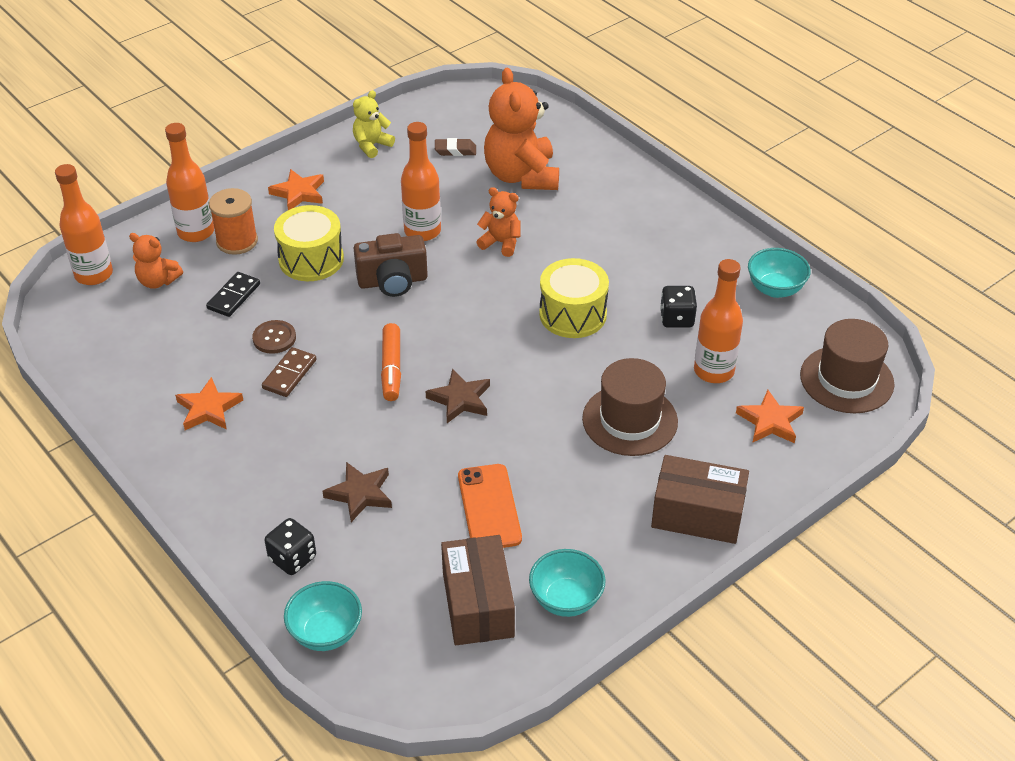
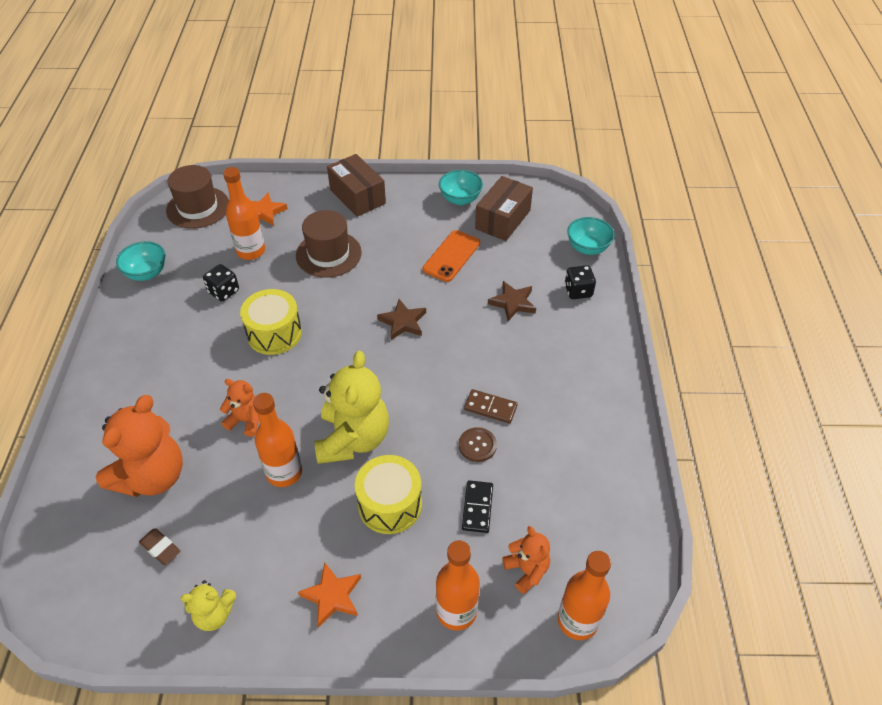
camera: 140 degrees left, 5 degrees up
orange star [175,377,243,430] -> none
black domino [206,272,260,317] -> black domino turned 60 degrees counterclockwise [462,480,493,533]
orange spool [209,188,258,255] -> none
brown domino [262,347,316,397] -> brown domino turned 45 degrees clockwise [464,389,518,423]
brown camera [354,233,428,297] -> yellow teddy bear [315,351,389,464]
orange marker [381,323,401,401] -> none
orange teddy bear [477,187,521,257] -> orange teddy bear turned 135 degrees clockwise [220,379,259,437]

